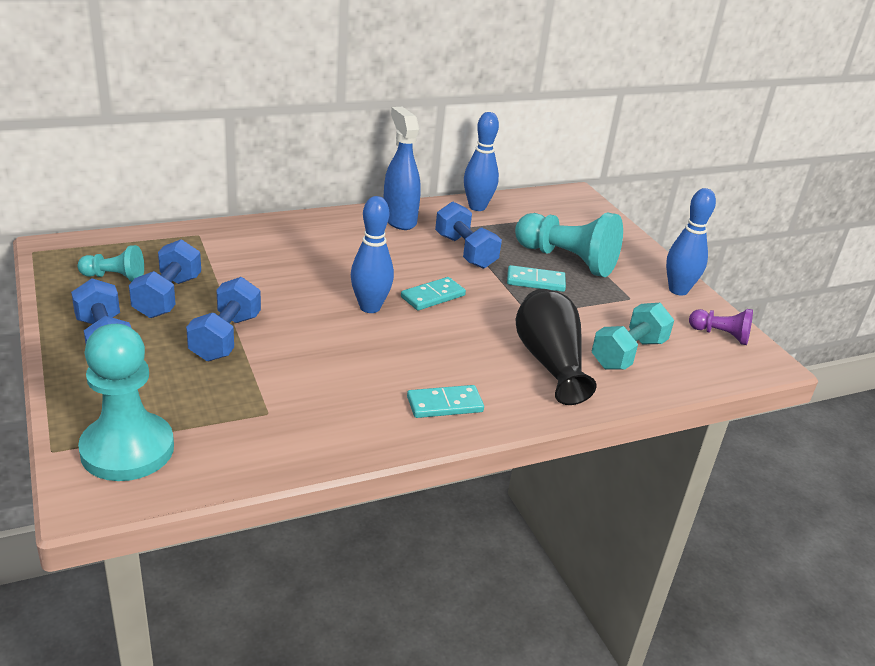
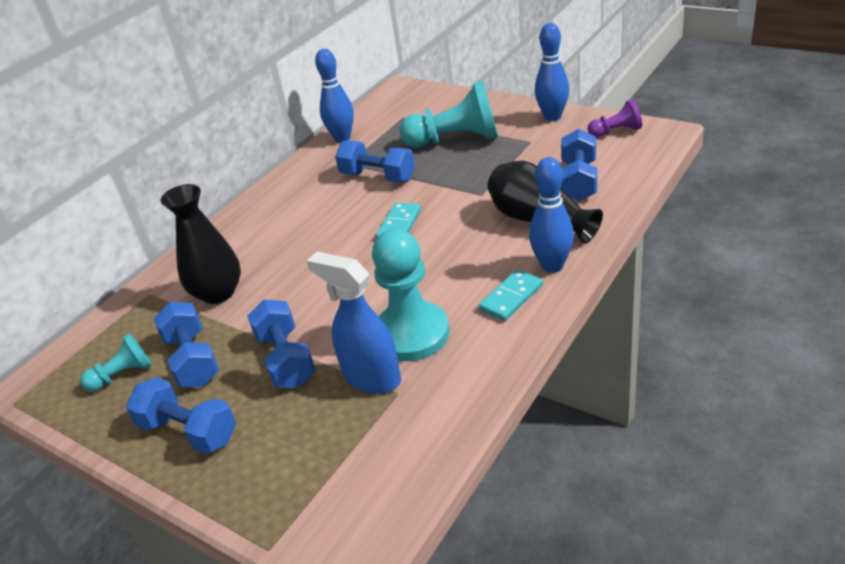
camera: 25 degrees left, 5 degrees up
turquoise pawn [78,324,174,481] -> turquoise pawn moved to [372,229,450,361]
blue bowling pin [351,196,394,313] -> blue bowling pin moved to [529,157,574,273]
blue spray bottle [383,107,421,230] -> blue spray bottle moved to [307,252,401,394]
turquoise domino [507,265,566,292] -> none
turquoise dumbbell [592,303,674,370] -> blue dumbbell [561,129,597,201]
none -> black vase [161,184,241,304]

